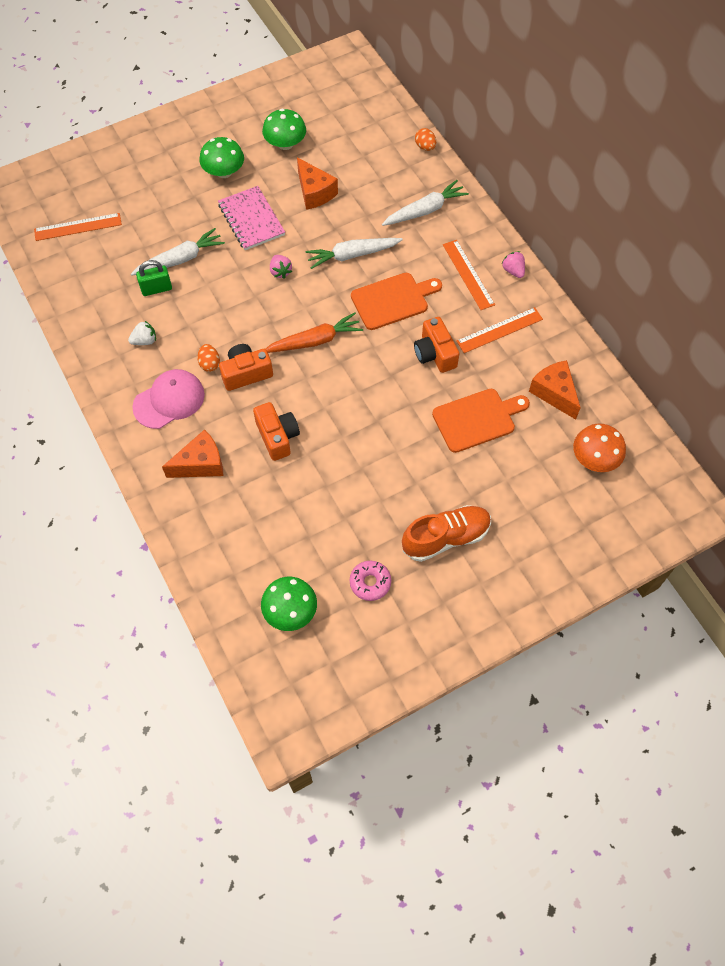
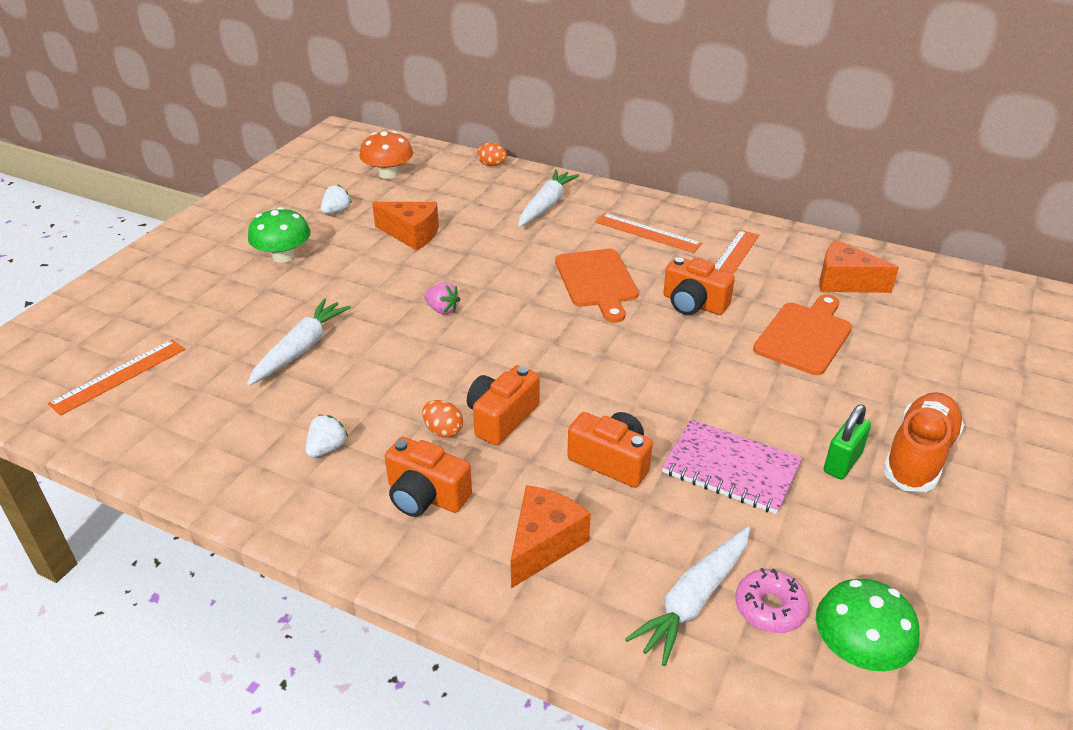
camera: 35 degrees left, 25 degrees down
pink cap [132,369,205,429] -> orange camera [385,437,472,517]
green padlock [136,260,172,296] -> green padlock moved to [824,404,871,479]
pink notebook [218,186,285,250] -> pink notebook moved to [662,419,802,514]
green mushroom [262,109,306,150] -> white strawberry [321,184,352,214]
orange carrot [266,312,363,353] -> none
white carrot [305,238,403,269] -> white carrot moved to [625,527,750,666]
pink donut [350,561,391,601] -> pink donut moved to [735,568,809,633]
orange cutting board [351,273,442,330] -> orange cutting board turned 135 degrees clockwise [555,249,639,323]
pink strawberry [501,251,525,278] -> none
orange mushroom [573,424,626,472] -> orange mushroom moved to [359,131,413,179]

